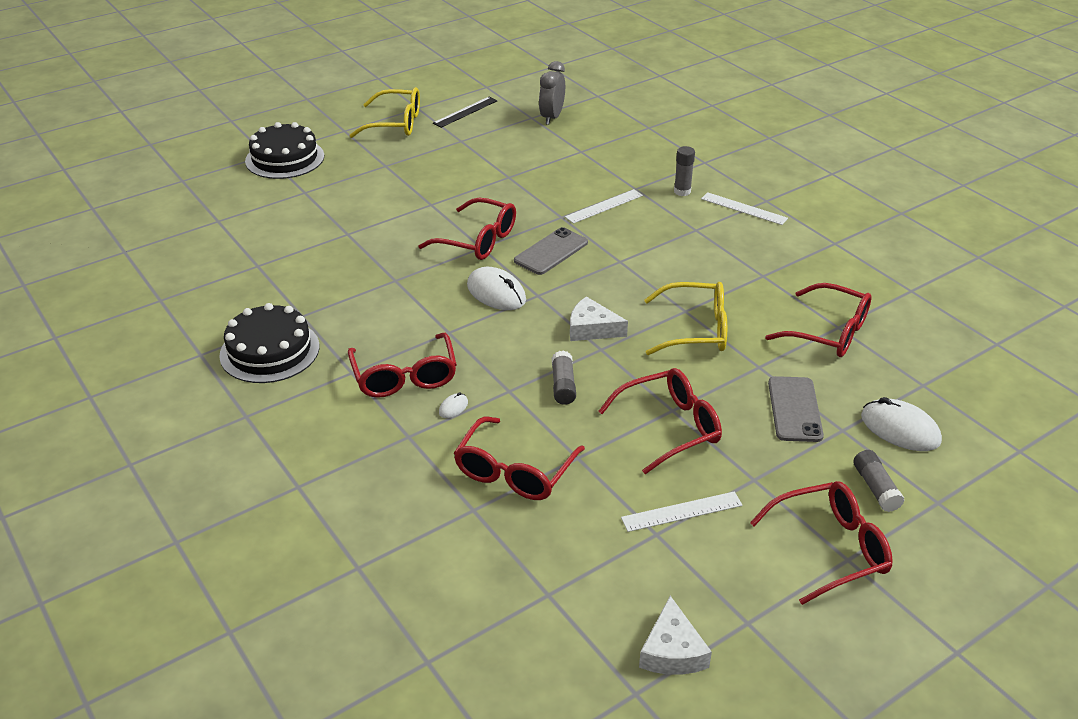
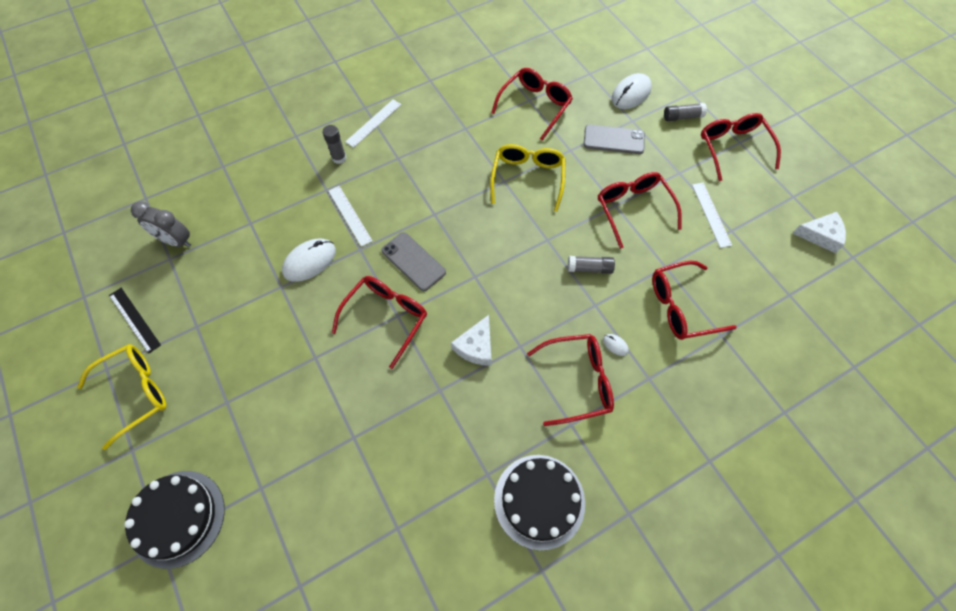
camera: 85 degrees left, 25 degrees up
yellow glasses [349,87,420,138] -> yellow glasses turned 45 degrees clockwise [77,344,166,450]
red glasses [454,417,585,500] -> red glasses turned 135 degrees clockwise [652,261,737,340]
white mouse [467,267,526,310] -> white mouse moved to [282,239,336,282]
white cheese [570,296,628,341] -> white cheese moved to [451,315,491,366]

